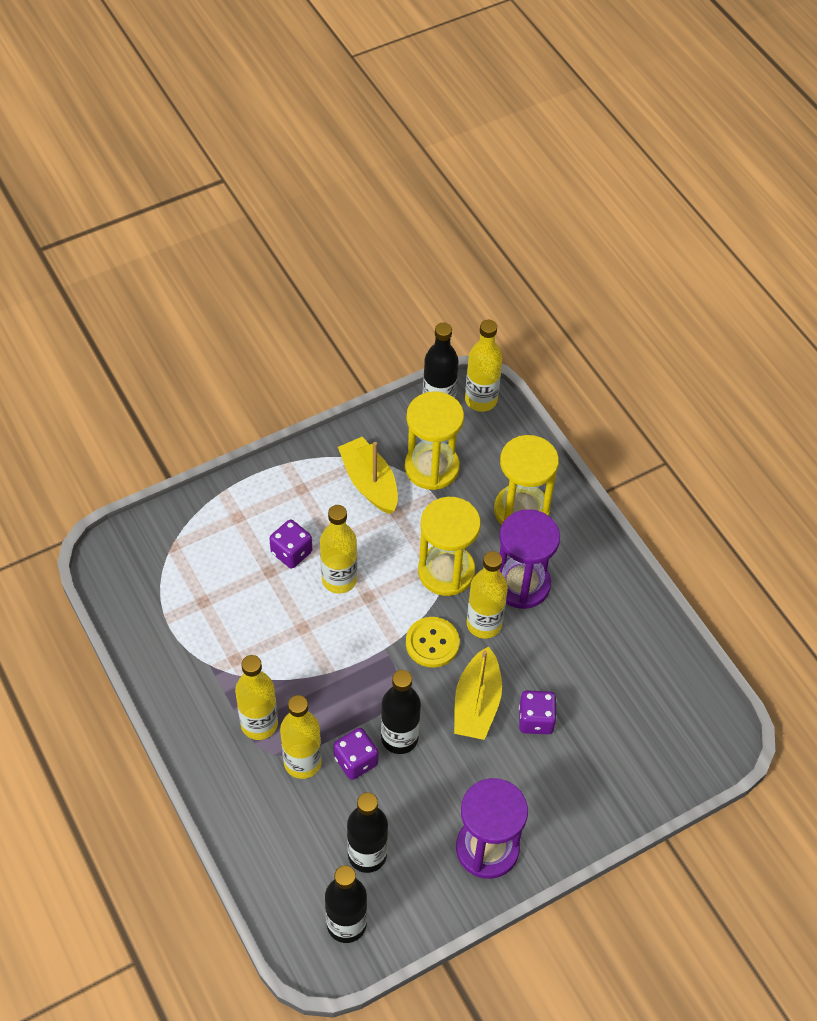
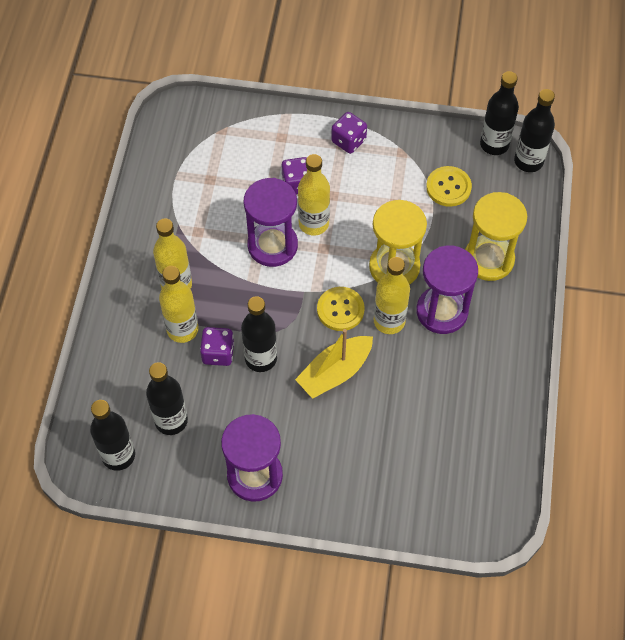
camera: 40 degrees right, 5 degrees up
yellow boat [338,437,398,514] -> none
yellow hourglass [405,391,464,490] -> yellow button [426,166,472,207]
yellow bottle [465,320,502,412] -> black bottle [514,89,555,172]
purple dice [519,690,557,734] -> purple dice moved to [331,112,367,154]
none -> purple hourglass [244,178,298,267]

